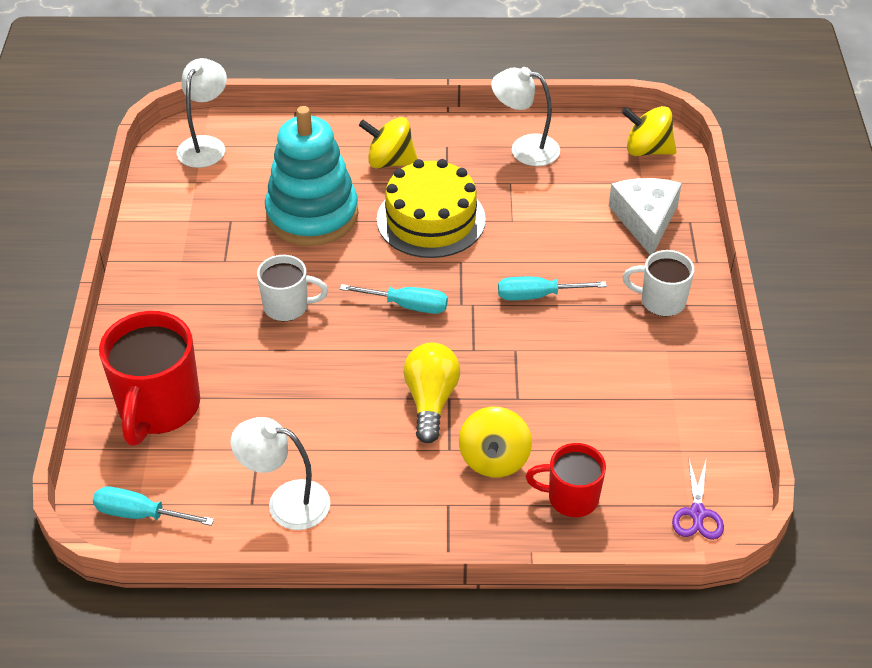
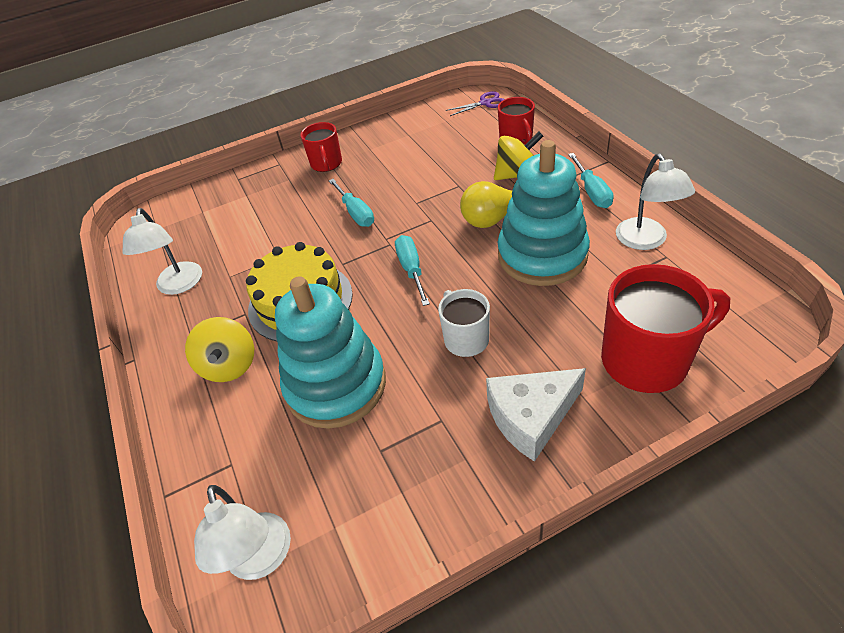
camera: 110 degrees left, 0 degrees up
turquoise screwdriver [93,486,214,526] -> turquoise screwdriver moved to [568,153,614,208]
white lamp [177,58,227,168] -> white lamp turned 105 degrees counterclockwise [194,485,291,580]
white cheese [609,178,682,255] -> white cheese moved to [486,368,586,462]
yellow spinning top [621,106,677,156] -> none
white mug [623,250,694,316] -> red mug [300,122,342,172]
none -> turquoise stacking toy [498,140,590,286]

